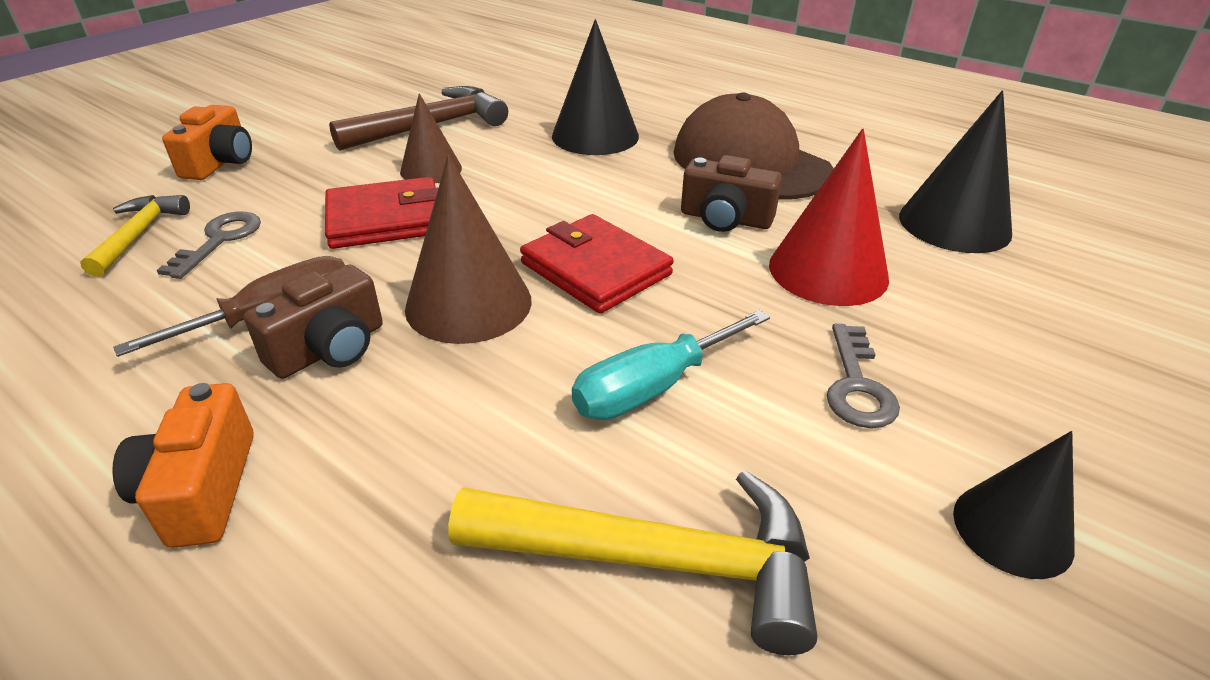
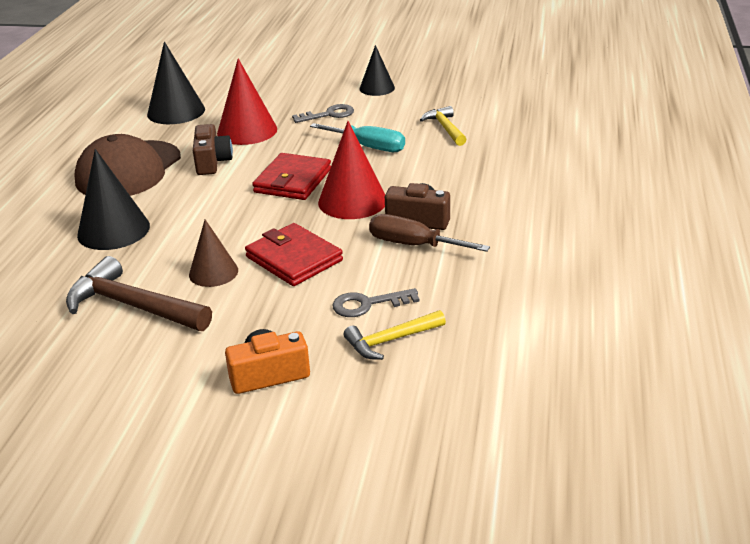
camera: 115 degrees left, 5 degrees down
orange camera [112,383,254,548] -> none
brown cone [405,155,531,344] -> red cone [318,121,385,219]
yellow hammer [448,470,818,655] -> yellow hammer [420,106,467,146], size x0.60

